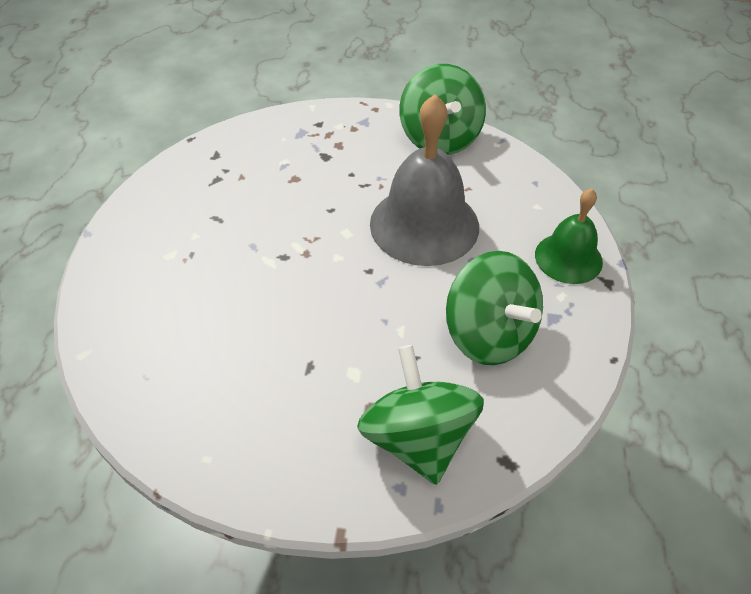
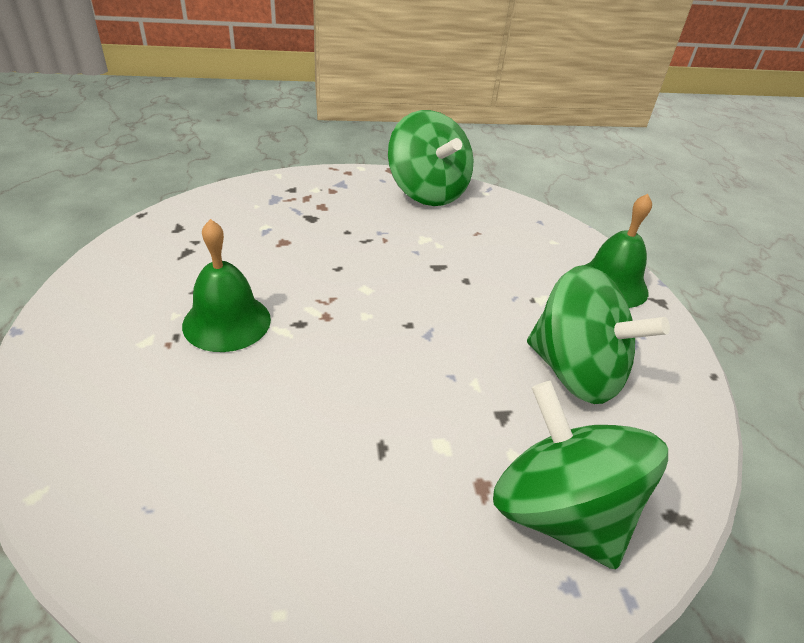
camera: 20 degrees left, 10 degrees down
grey bell [370,94,479,266] -> none
none -> green bell [182,219,271,352]

